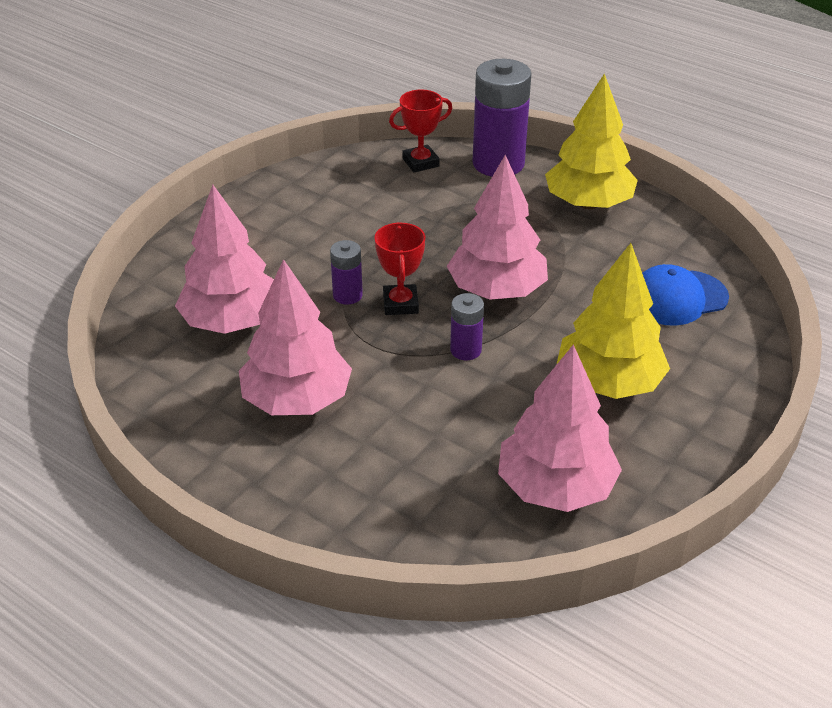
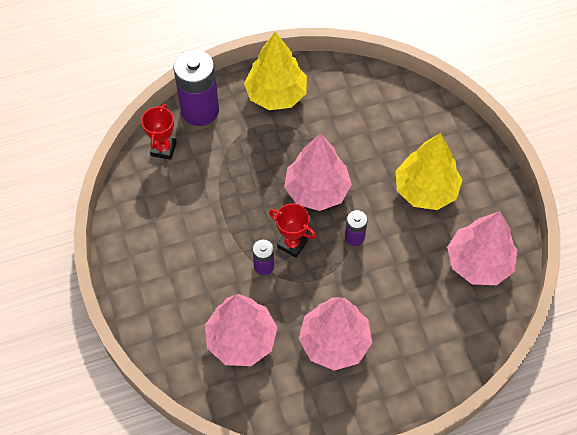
camera: 55 degrees left, 20 degrees up
blue cap [642,264,729,326] -> none

